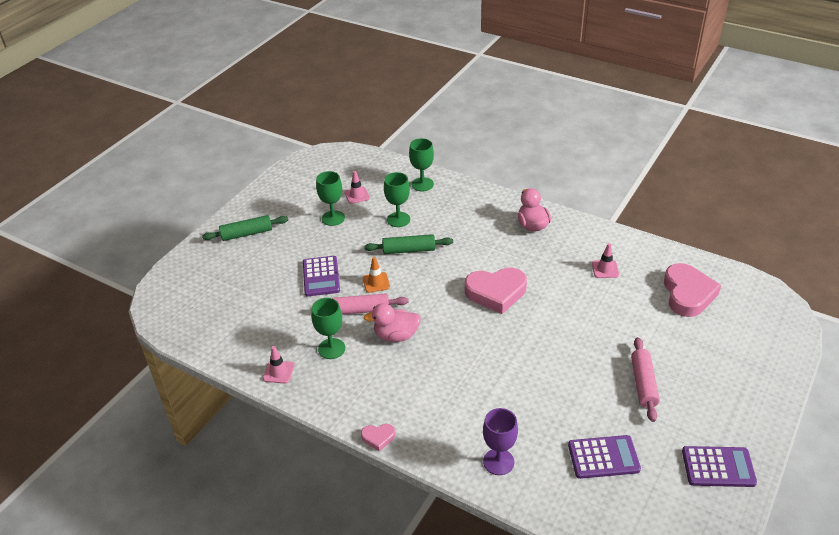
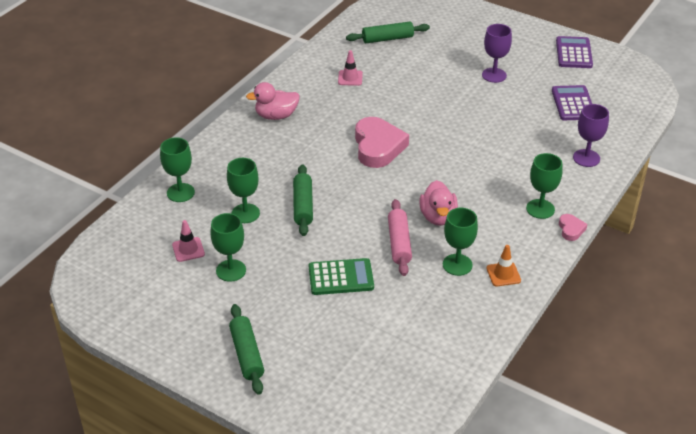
camera: 90 degrees left, 0 degrees up
pink traffic cone [263,346,295,384] -> none
purple calculator [303,256,340,296] -> green calculator [309,258,374,295]
orange traffic cone [363,257,390,293] -> orange traffic cone moved to [487,245,521,286]
pink rolling pin [631,337,660,422] -> purple goblet [482,24,512,83]
pink heart [664,263,721,317] -> green rolling pin [346,22,430,43]
none -> green goblet [526,153,562,219]

